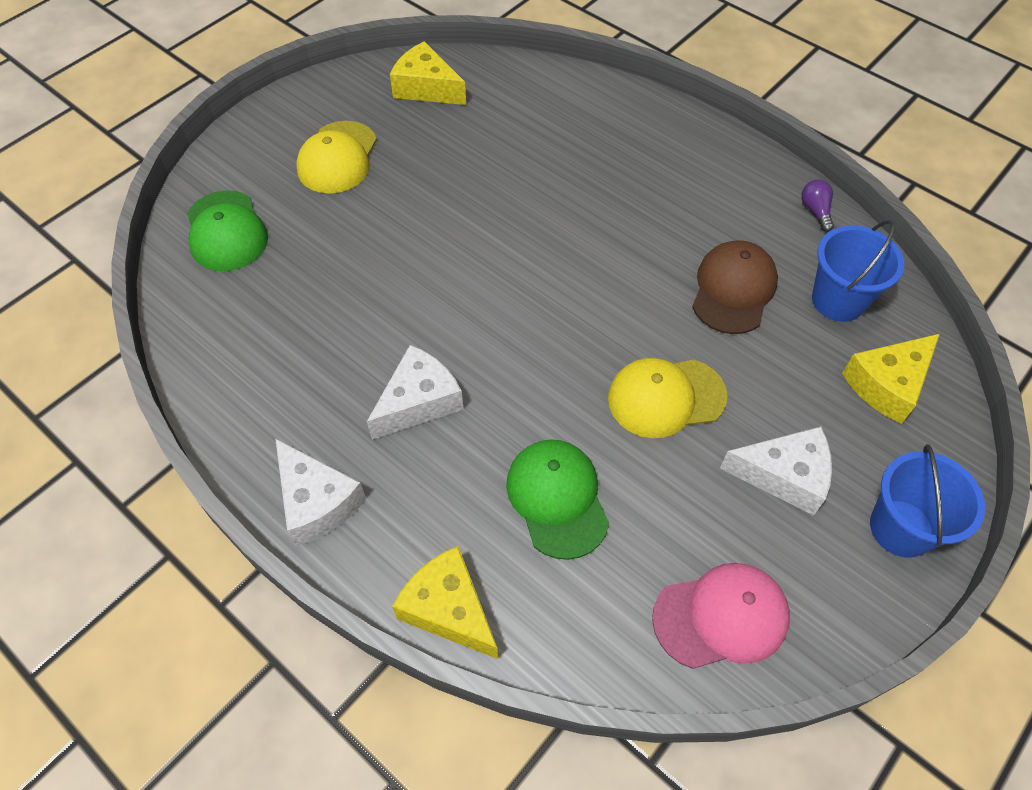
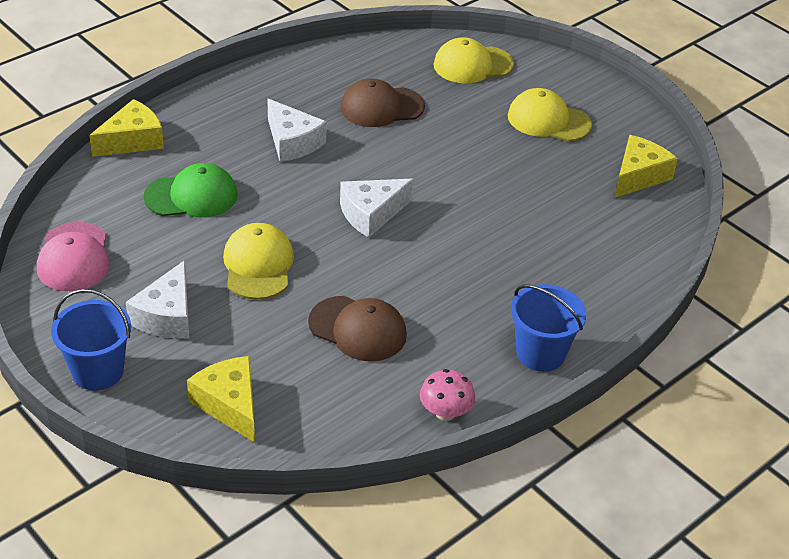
camera: 95 degrees right, 15 degrees down
green cap [187,190,268,271] -> yellow cap [433,37,514,83]
white cheese [275,438,366,546] -> white cheese moved to [340,179,414,238]
purple light bulb [801,179,834,232] -> pink mushroom [420,369,475,421]
blue bucket [812,220,904,322] -> blue bucket moved to [511,284,586,372]
none -> brown cap [340,79,425,127]

